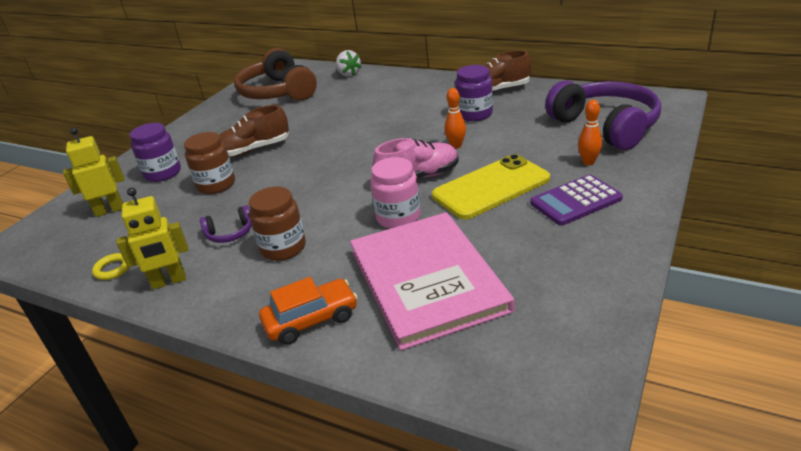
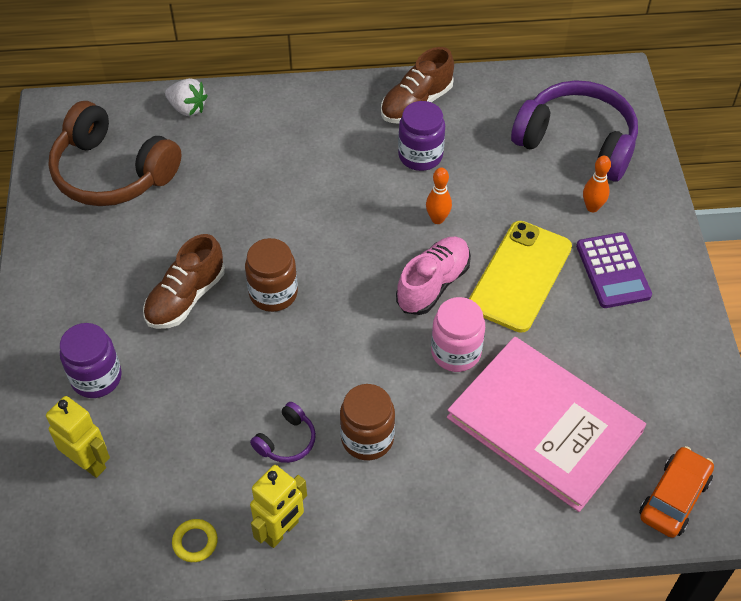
camera: 35 degrees left, 20 degrees up
yellow robot [63,127,125,217] -> yellow robot turned 90 degrees clockwise [46,396,110,478]
brown jar [184,132,235,194] -> brown jar moved to [245,238,298,312]
orange car [259,277,358,345] -> orange car moved to [639,446,714,538]
purple calculator [530,175,623,226] -> purple calculator turned 45 degrees counterclockwise [576,232,652,308]

